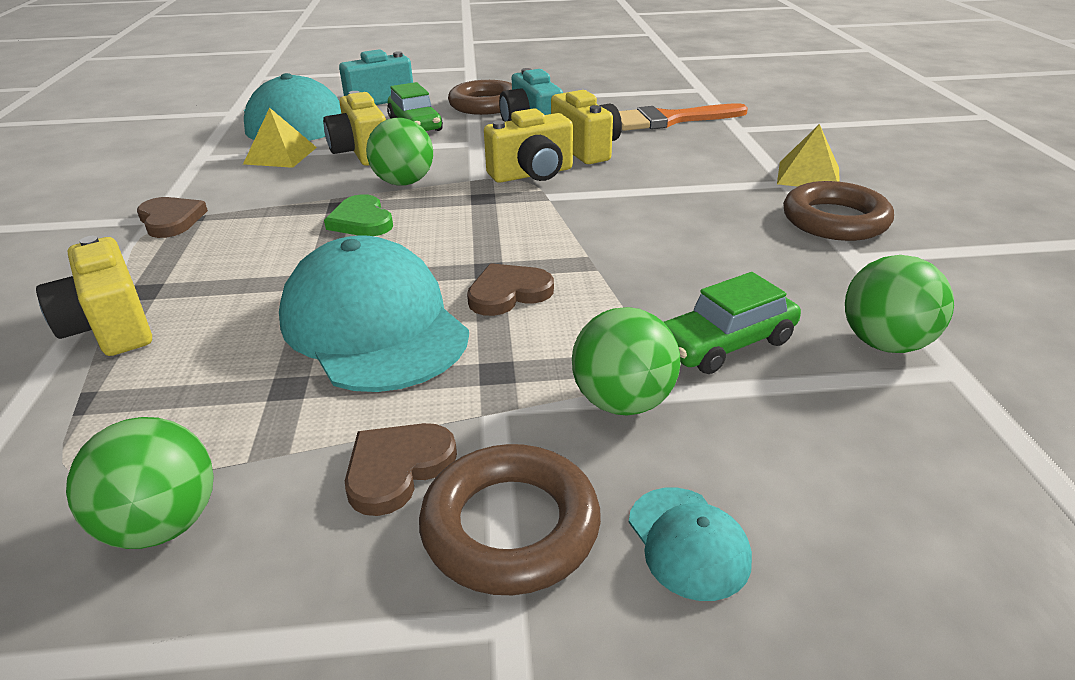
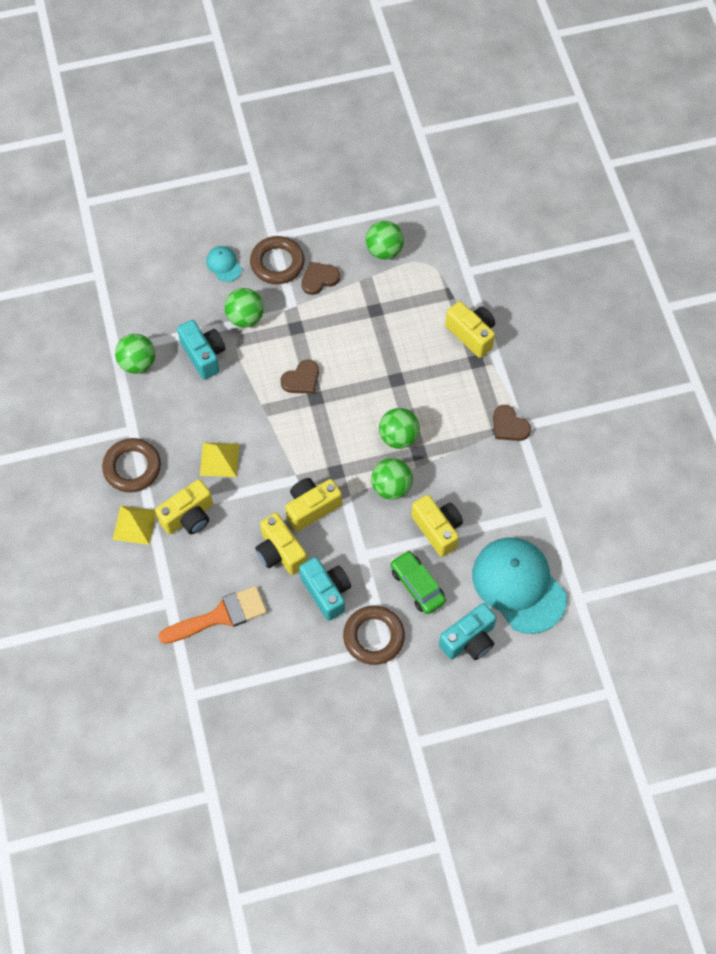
camera: 170 degrees right, 30 degrees up
yellow pyramid [243,108,317,168] -> yellow pyramid moved to [200,443,239,477]
turquoise cap [279,235,469,392] -> none
green heart [324,194,393,236] -> green ball [379,408,420,449]
brown heart [345,423,457,516] -> brown heart turned 150 degrees counterclockwise [301,262,340,295]
green car [664,272,801,374] -> turquoise camera [177,320,225,380]
none -> yellow camera [155,479,213,534]

